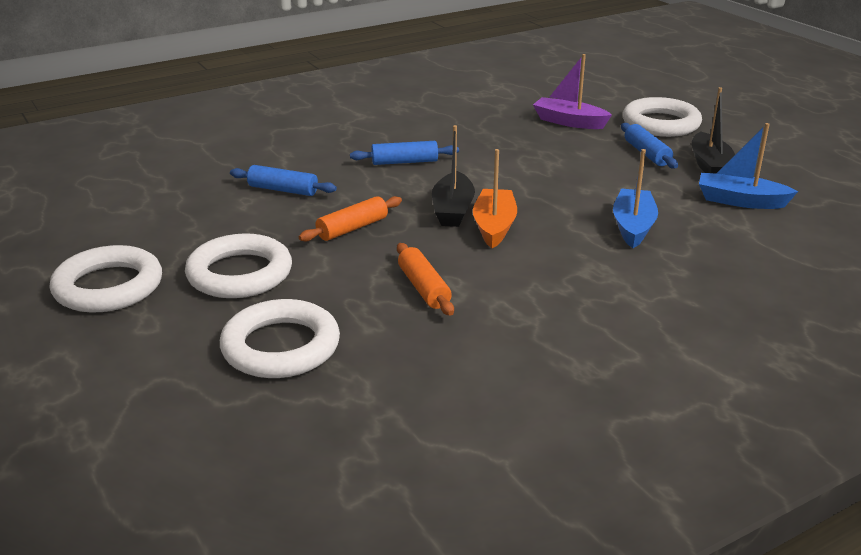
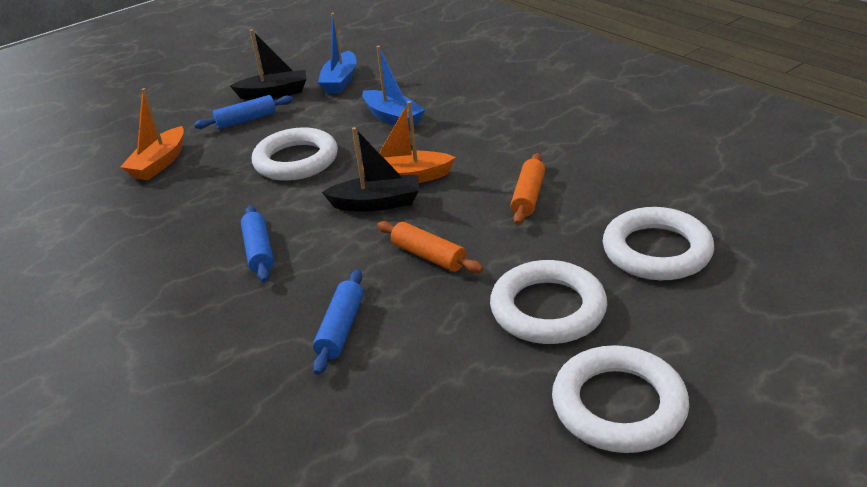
camera: 95 degrees left, 5 degrees up
orange rolling pin [397,243,454,316] -> orange rolling pin turned 45 degrees counterclockwise [510,153,545,225]
purple boat [533,54,612,129] -> orange boat [120,88,184,180]
blue boat [613,149,658,248] -> blue boat turned 135 degrees counterclockwise [362,46,425,128]
white ring [623,97,702,137] -> white ring moved to [252,127,338,181]

